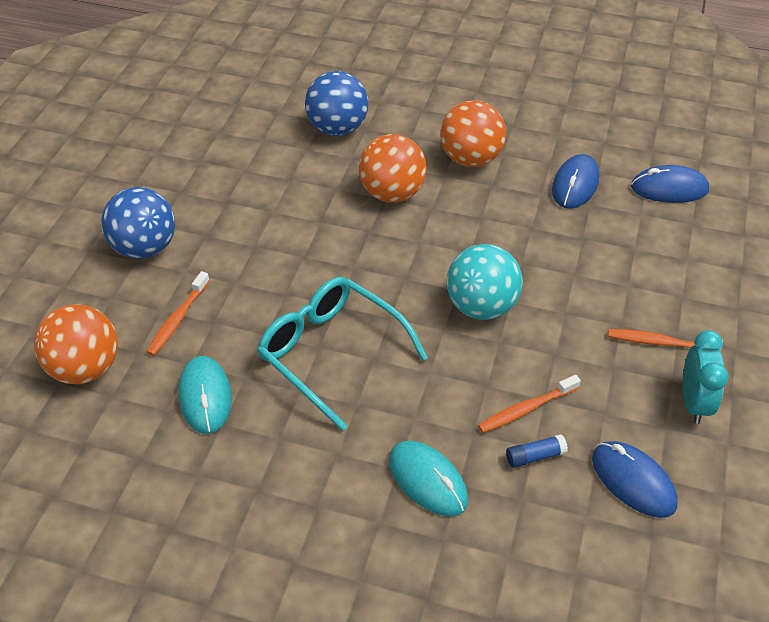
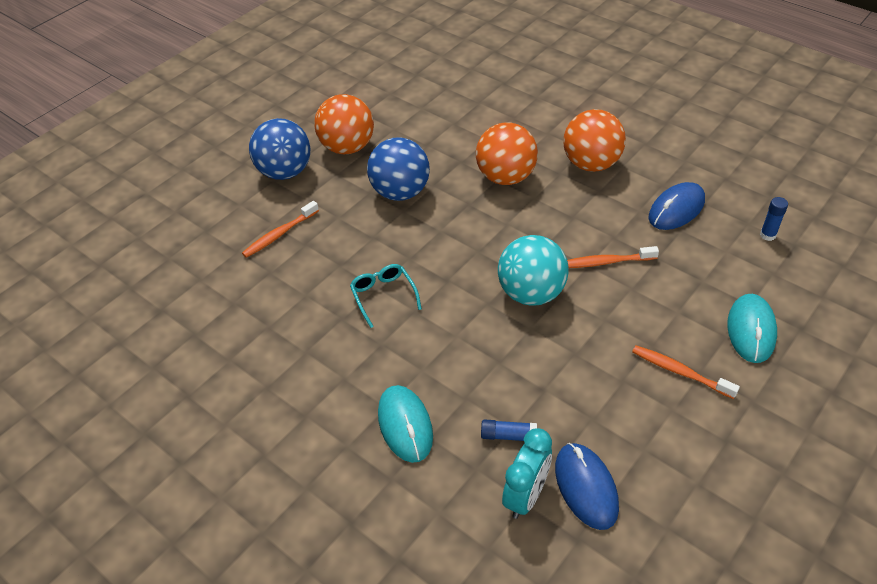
camera: 25 degrees right, 0 degrees up
orange ball [34,304,118,384] -> orange ball moved to [314,94,374,154]
turquoise mouse [179,356,232,434] -> turquoise mouse moved to [727,294,777,363]
turquoise glasses [257,277,428,431] -> turquoise glasses [350,264,422,328], size x0.50
blue ball [305,71,368,136] -> blue ball moved to [367,137,430,201]
orange toothbrush [478,375,581,433] -> orange toothbrush moved to [567,246,659,268]
blue mouse [631,165,709,203] -> blue glue stick [760,197,788,241]
turquoise clock [683,330,729,424] -> turquoise clock moved to [502,428,552,519]

